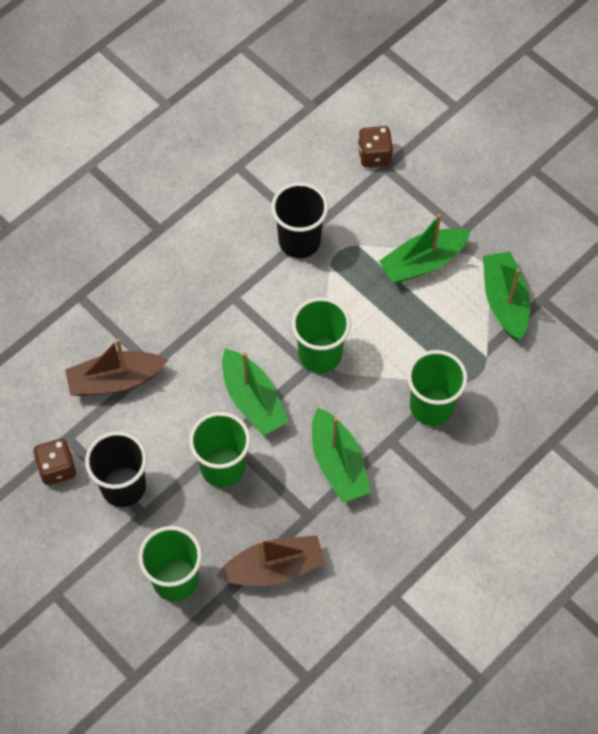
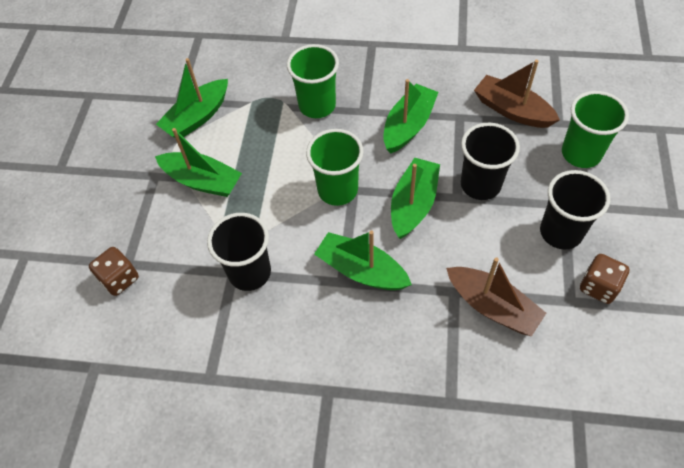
camera: 125 degrees left, 5 degrees down
green cup [189,412,251,487] -> black cup [461,123,520,200]
none -> green boat [314,230,412,290]

